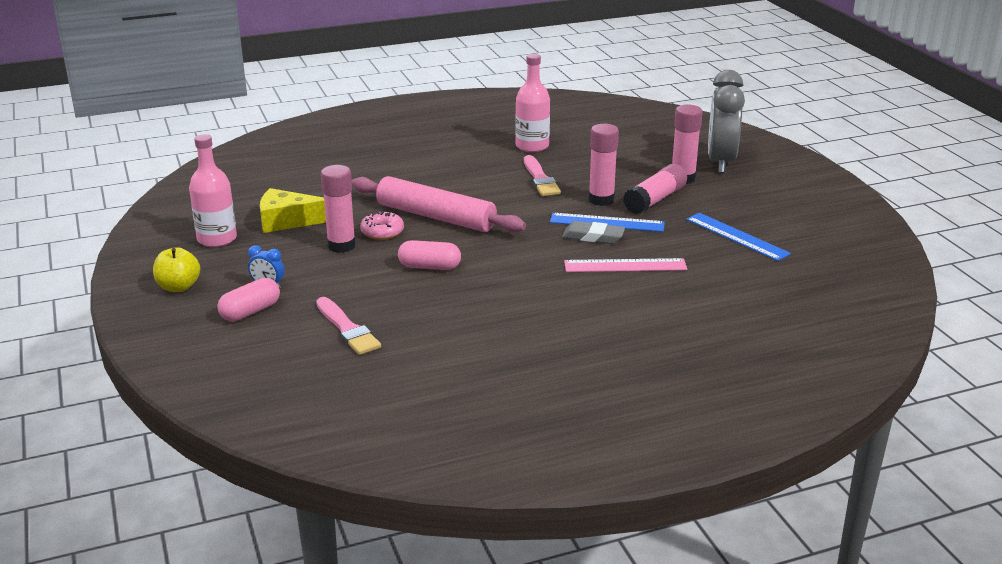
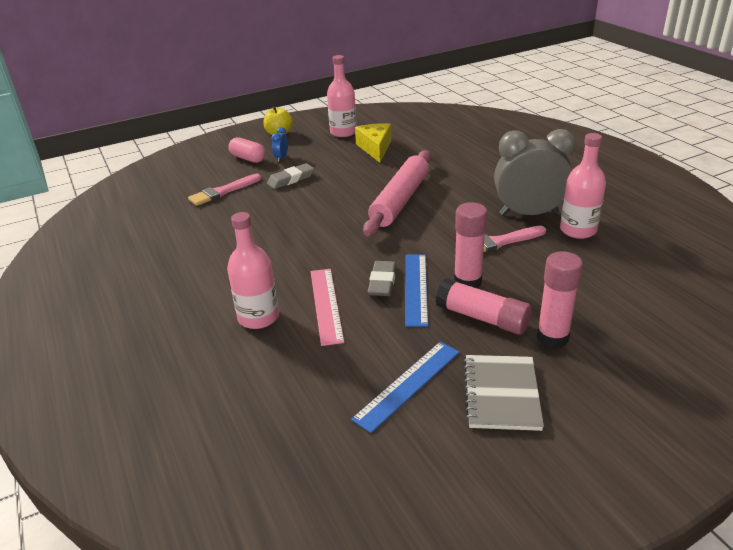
camera: 85 degrees right, 5 degrees up
pink glue stick [321,165,356,253] -> none
pink donut [360,211,404,240] -> none
pink capsule [398,240,461,270] -> none
grey clock [708,70,745,173] -> grey clock moved to [494,129,576,215]
none -> pink bottle [227,212,279,329]
none -> grey eraser [267,163,314,189]
none -> grey notebook [463,355,544,431]

